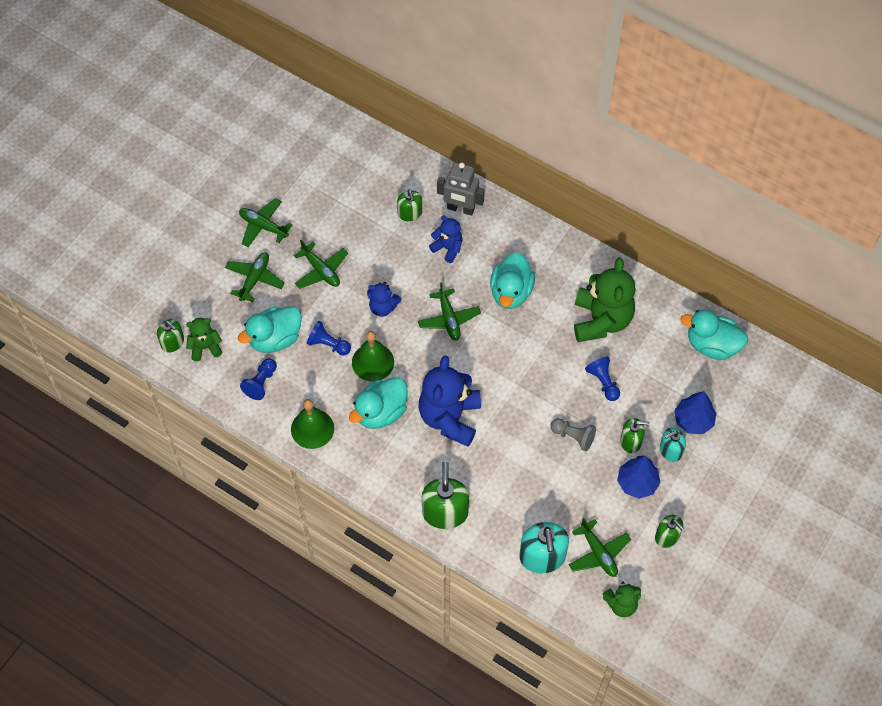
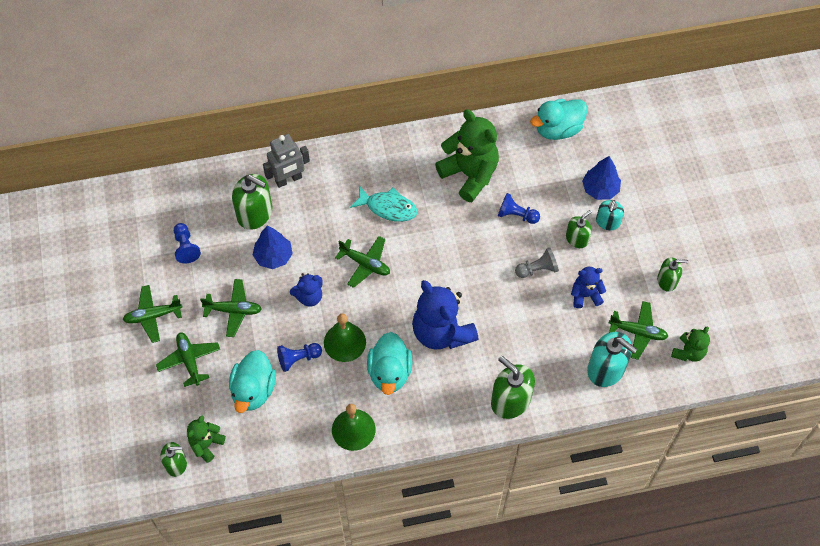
camera: 45 degrees left, 0 degrees up
blue pawn [240,358,277,400] -> blue pawn moved to [174,223,201,264]
green soap dispenser [397,190,422,221] -> green soap dispenser [232,174,272,230], size x1.68
blue teddy bear [429,215,463,263] -> blue teddy bear moved to [571,267,606,308]
turquoise duck [490,252,535,309] -> turquoise fish [350,185,417,222]
blue tree [617,456,661,499] -> blue tree moved to [253,225,293,269]

